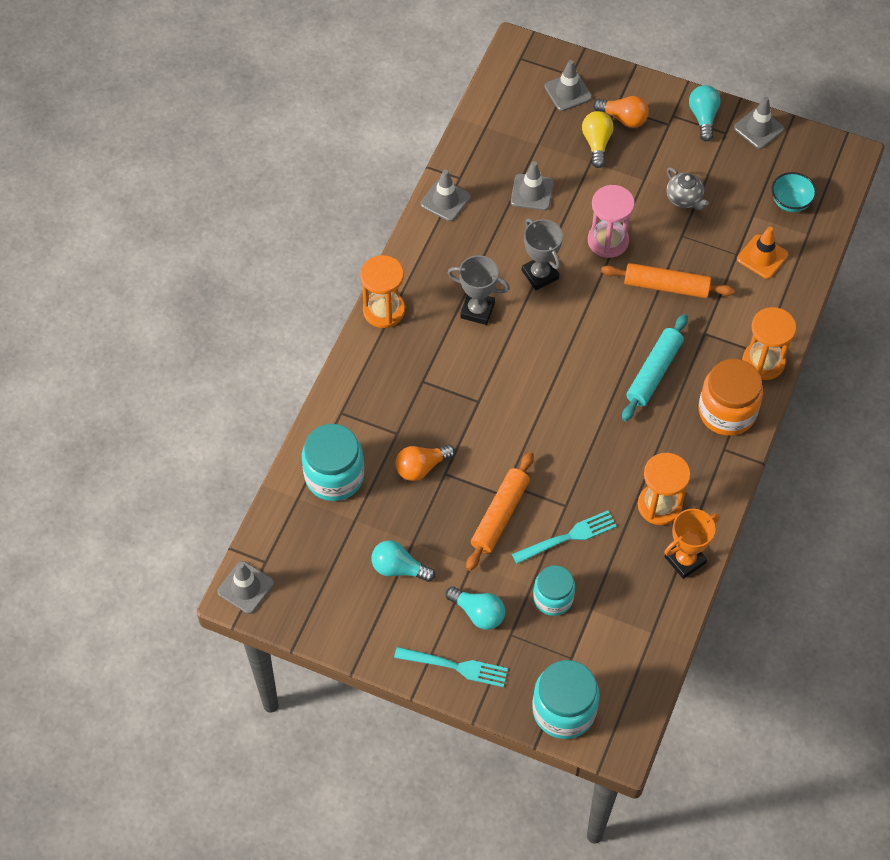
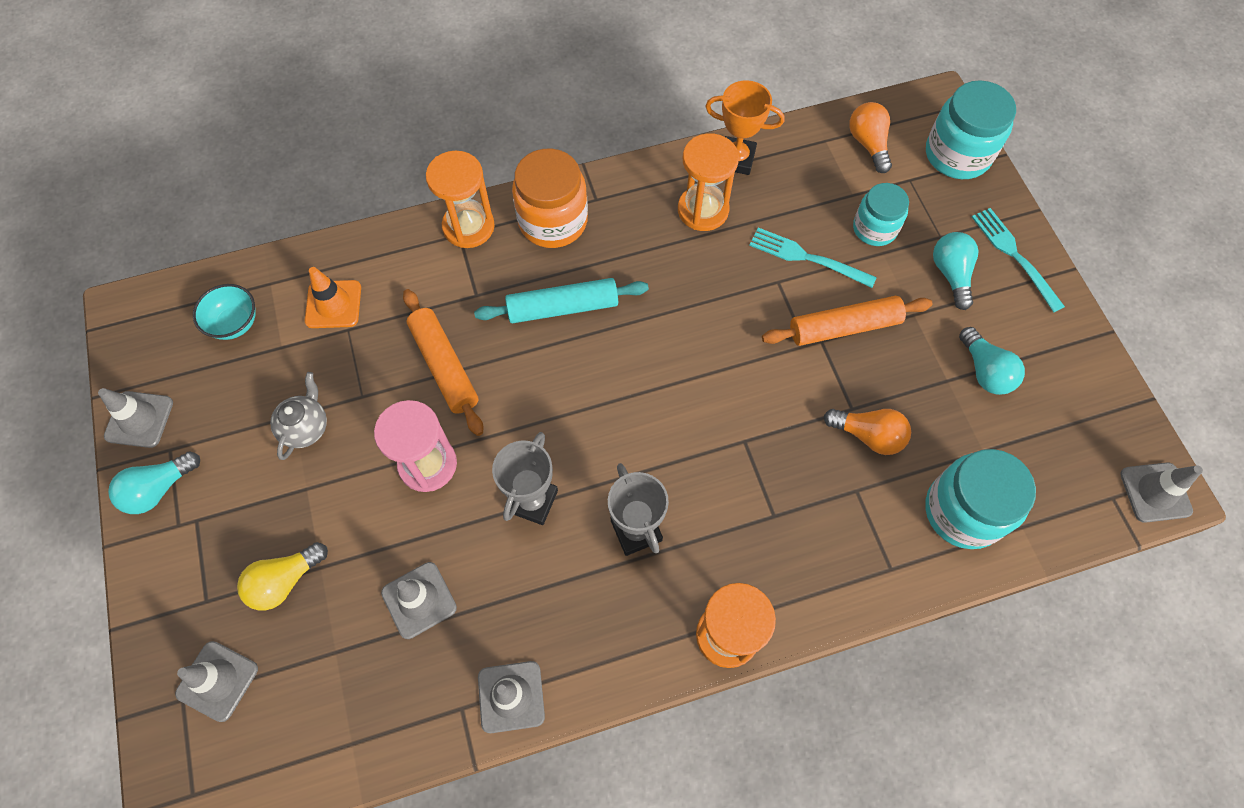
camera: 130 degrees left, 5 degrees up
orange light bulb [593,96,649,128] -> orange light bulb moved to [849,102,892,173]

